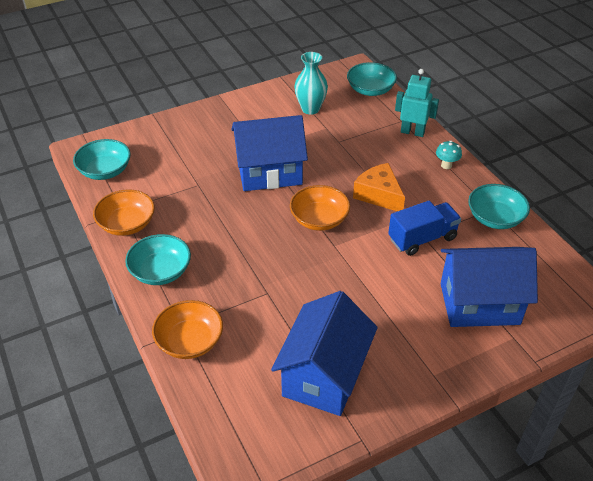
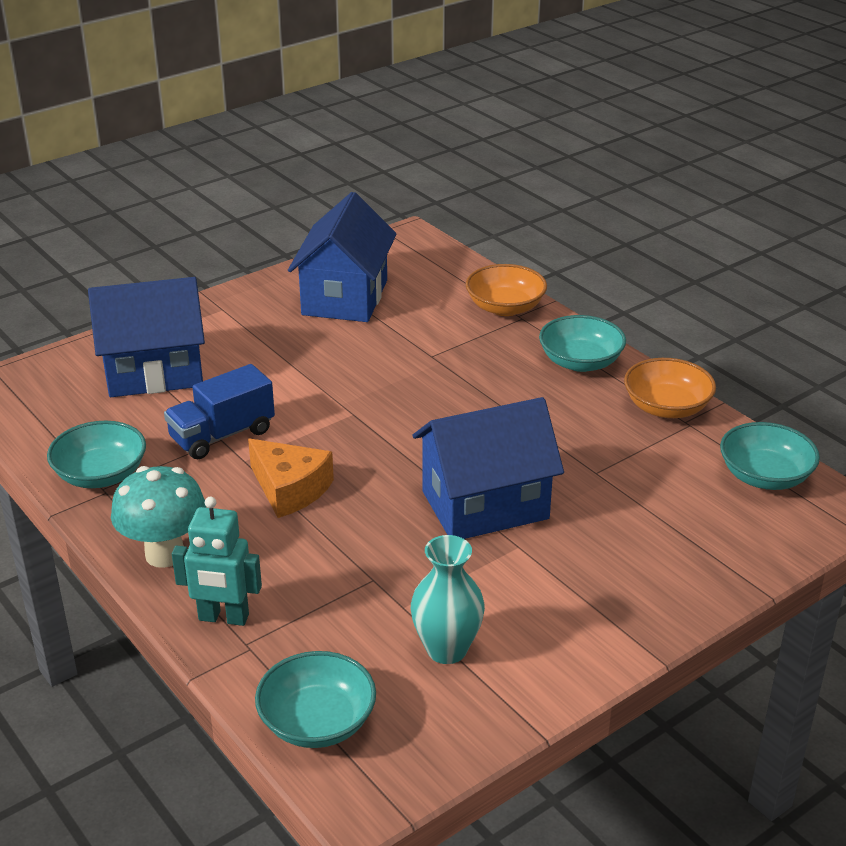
camera: 170 degrees right, 10 degrees down
orange bowl [290,185,350,231] -> none
turquoise mushroom [436,141,462,169] -> turquoise mushroom [111,466,206,568], size x1.93

